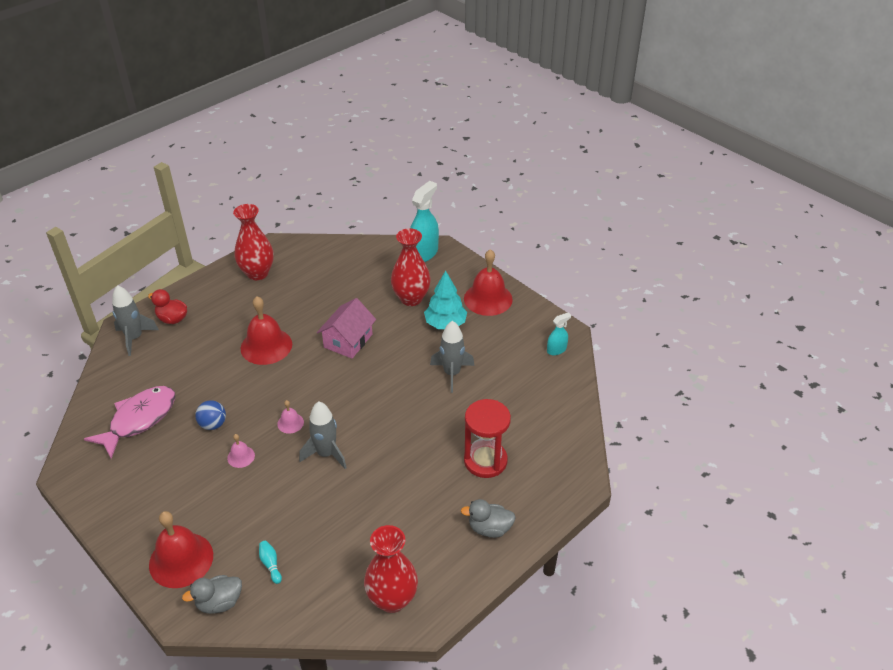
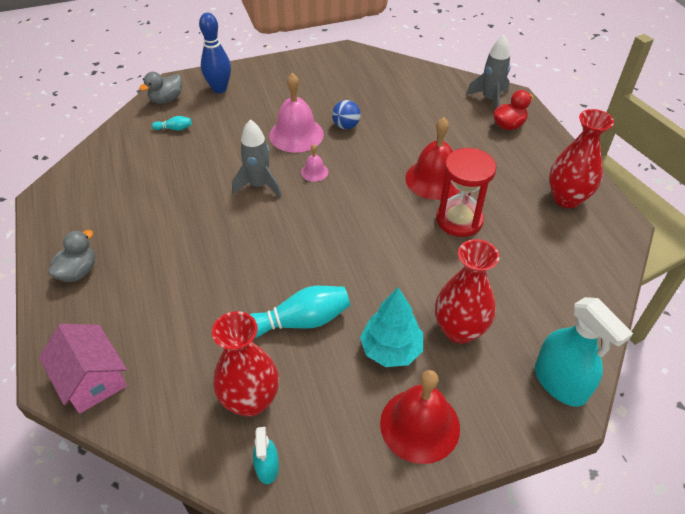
camera: 115 degrees right, 5 degrees up
pink fish [84,386,175,459] -> none
red bell [149,511,213,588] -> blue bowling pin [199,13,231,93]
grey duck [182,575,242,614] -> grey duck turned 135 degrees counterclockwise [139,72,182,104]
pink bell [227,434,255,468] -> pink bell [269,73,324,153], size x2.11
pink house [317,298,376,359] -> pink house moved to [39,324,127,414]
red vase [364,525,418,613] -> red vase moved to [212,311,279,417]
grey rocket [430,321,475,393] -> turquoise bowling pin [249,286,350,338]
red hourglass [464,399,511,478] -> red hourglass moved to [436,148,496,237]

